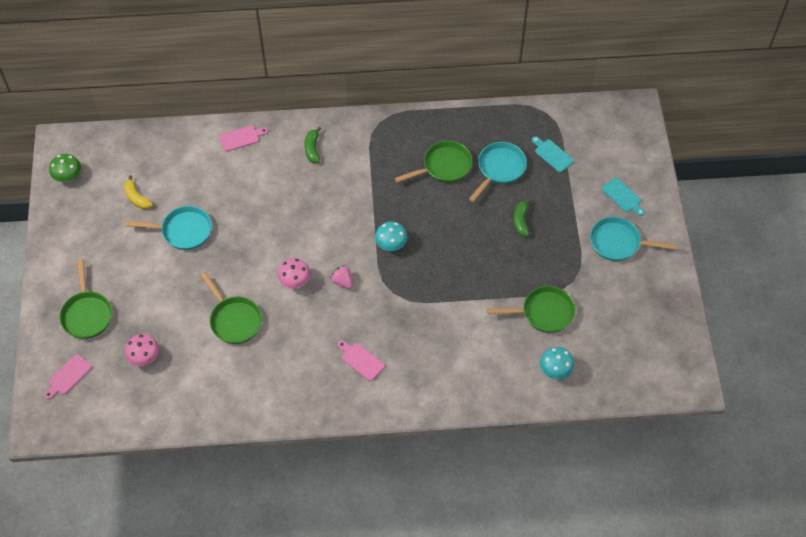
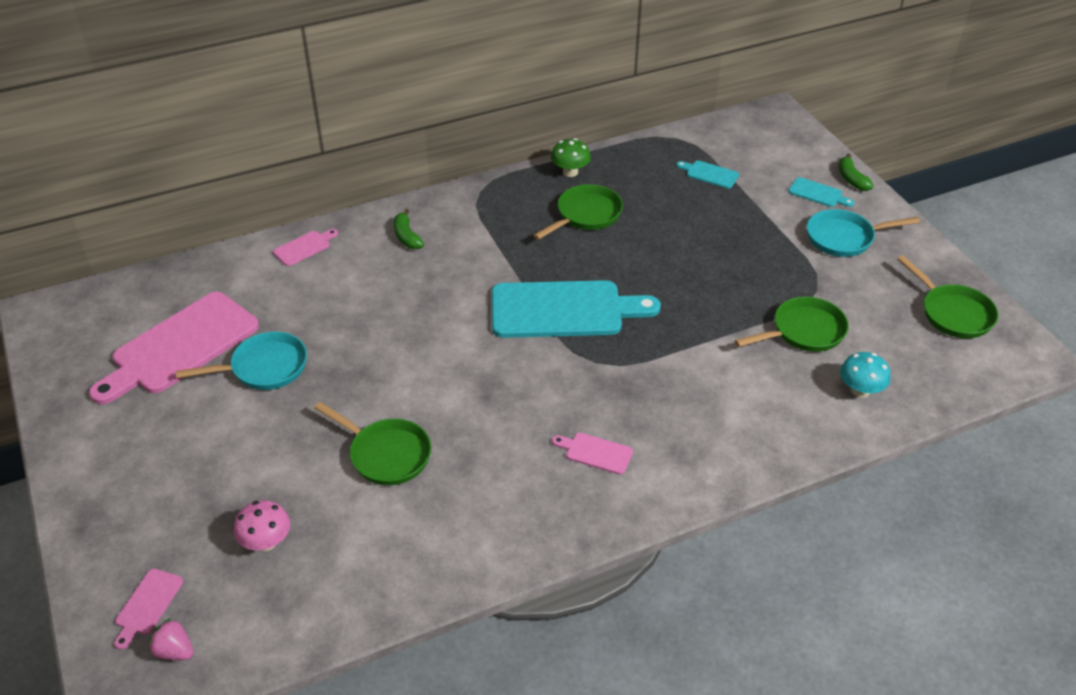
camera: 20 degrees left, 15 degrees down
green mushroom [49,154,81,182] -> green mushroom moved to [551,138,591,177]
green pan [60,259,112,339] -> green pan moved to [897,255,998,338]
yellow banana [124,175,153,209] -> pink cutting board [89,292,259,405]
pink mushroom [277,258,310,289] -> none
pink strawberry [330,265,353,289] -> pink strawberry moved to [148,618,194,660]
turquoise mushroom [375,221,407,251] -> turquoise cutting board [492,280,661,338]
turquoise pan [469,142,527,202] -> none
green banana [513,198,531,237] -> green banana moved to [839,154,874,191]

